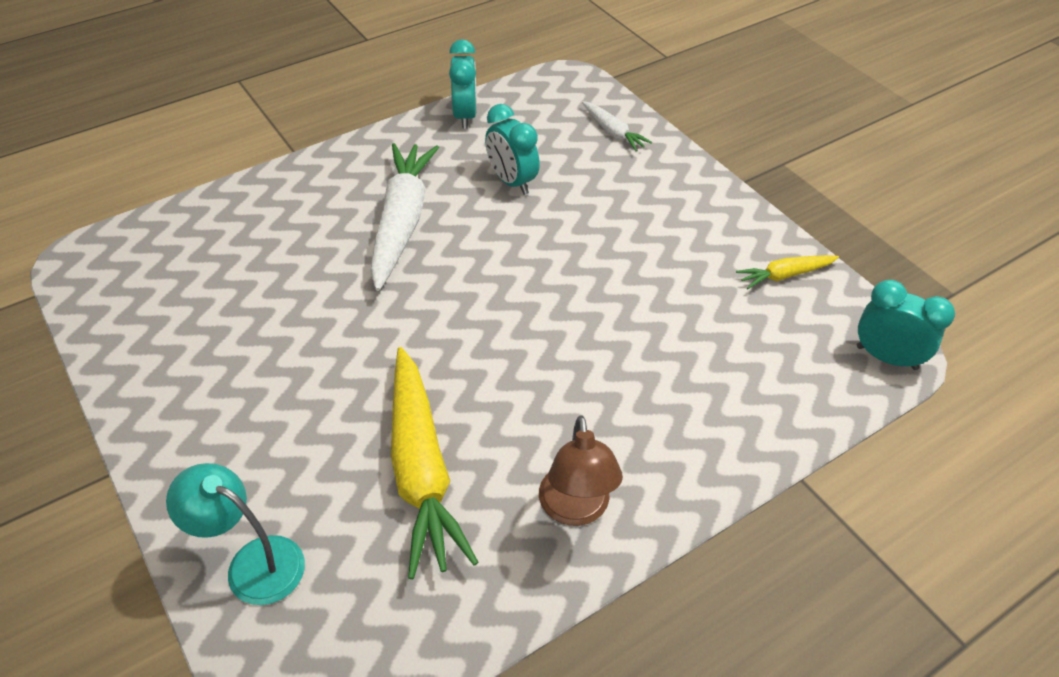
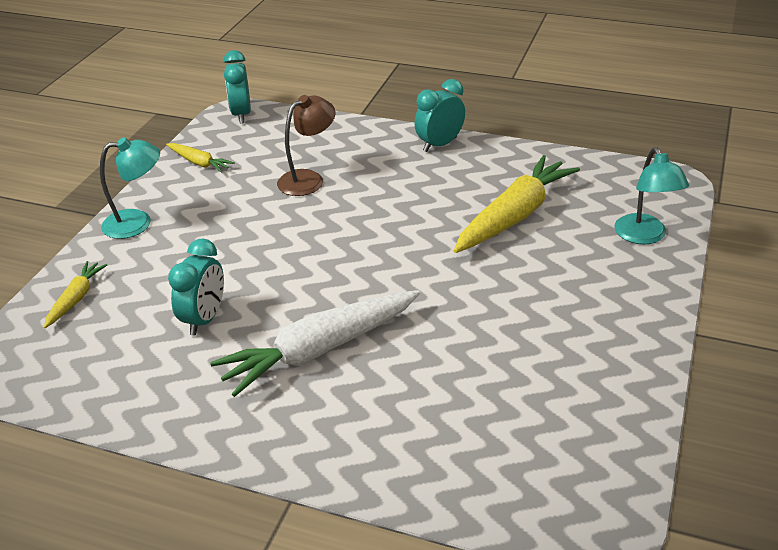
camera: 125 degrees left, 10 degrees down
turquoise clock [449,39,477,129] -> turquoise clock moved to [414,79,465,152]
brown lamp [539,415,623,526] -> brown lamp moved to [277,95,335,196]
white carrot [582,101,652,151] -> yellow carrot [44,261,107,328]
none -> turquoise lamp [100,137,160,239]

